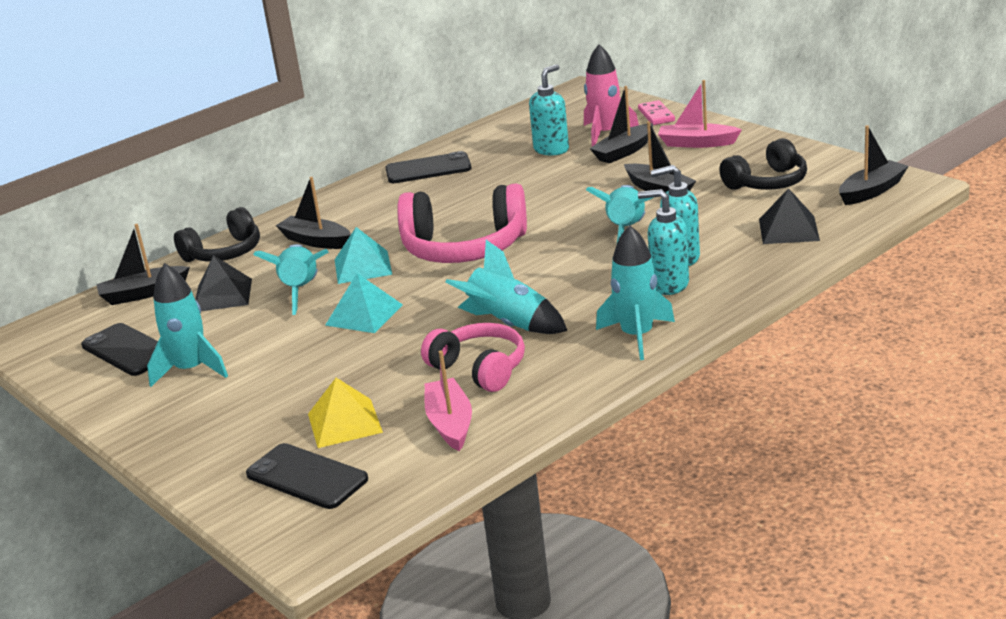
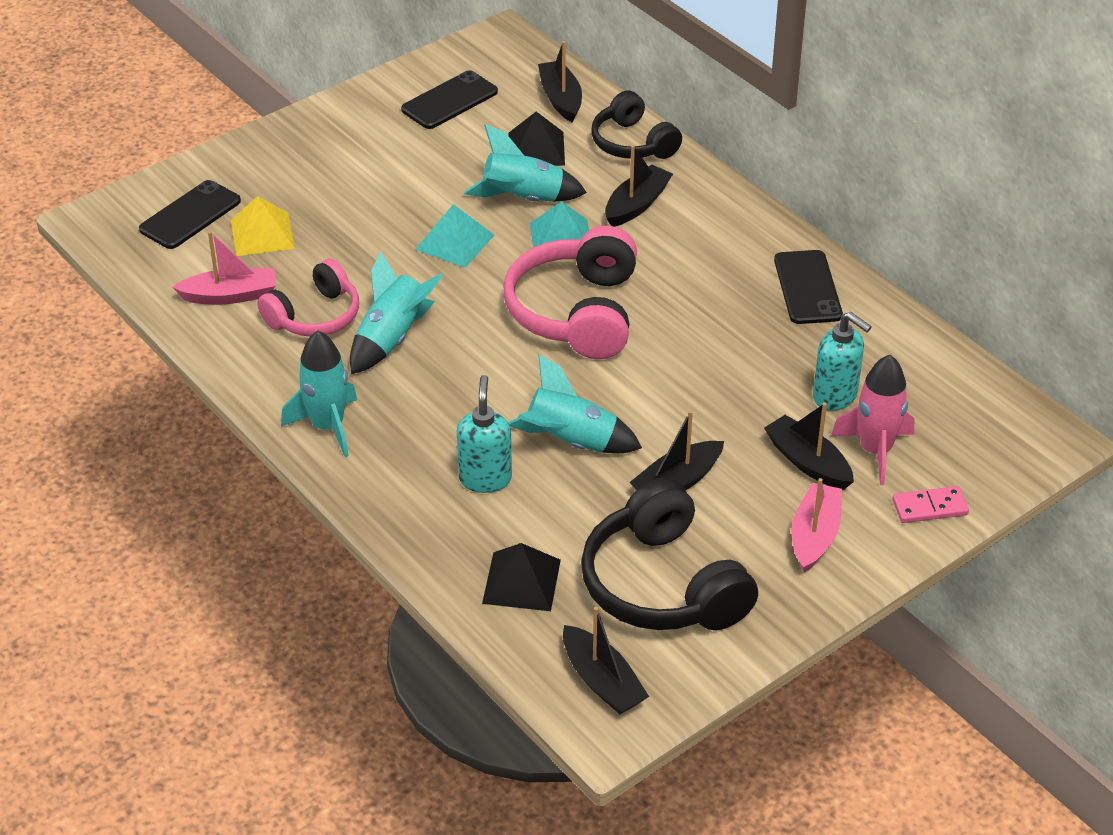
camera: 90 degrees right, 15 degrees up
turquoise rocket [147,263,228,387] -> none
turquoise soap dispenser [638,189,689,295] -> none
black headphones [719,138,807,190] -> black headphones [581,477,758,630], size x1.57

